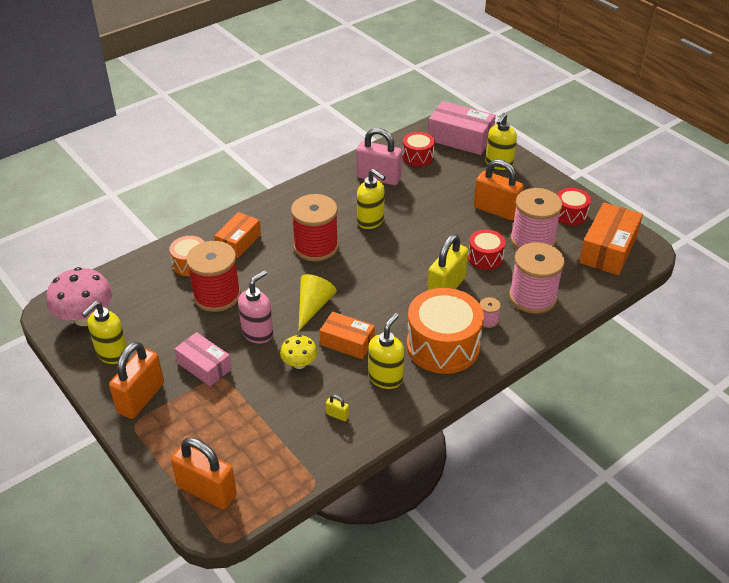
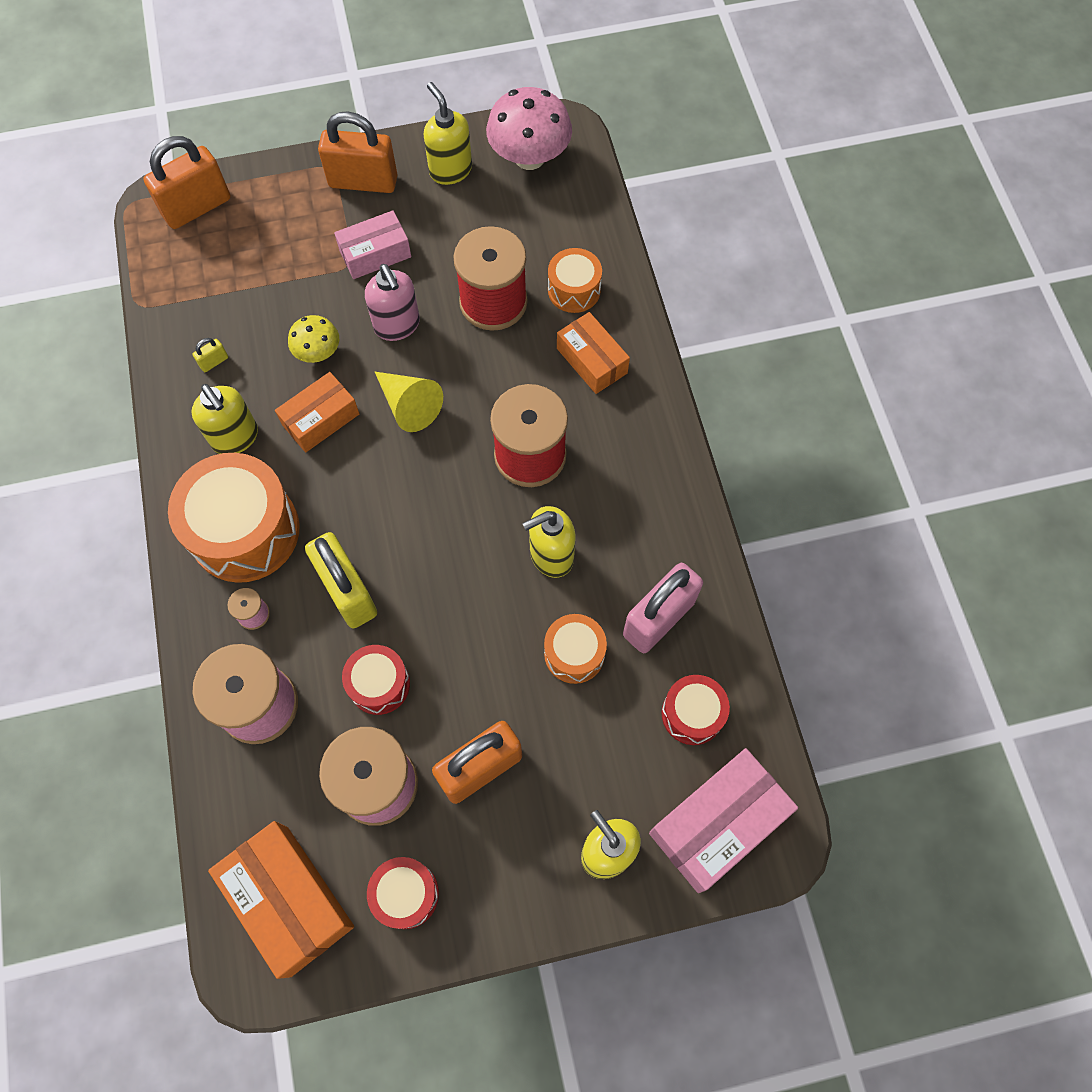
camera: 115 degrees right, 25 degrees up
orange padlock [109,342,164,419] -> orange padlock turned 45 degrees counterclockwise [318,111,397,193]
none -> orange drum [544,614,607,684]

